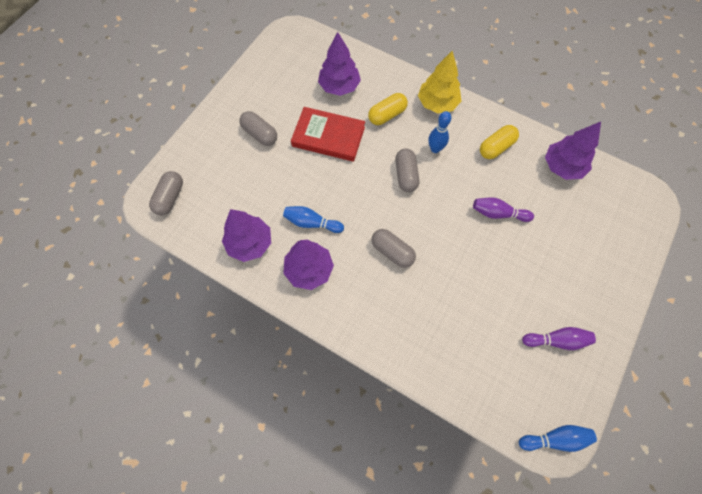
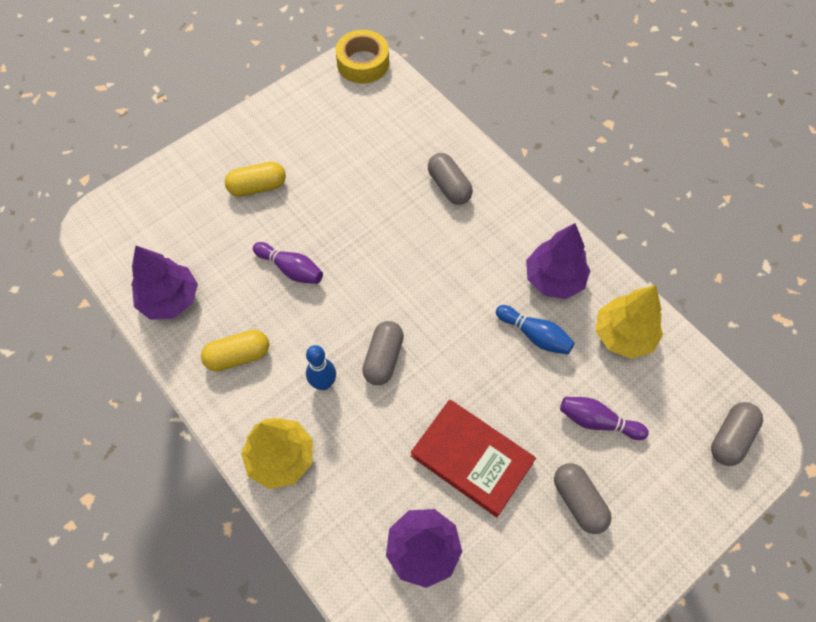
camera: 160 degrees left, 5 degrees down
purple tree [222,209,271,262] -> yellow tree [596,285,663,359]
yellow capsule [368,93,408,125] -> yellow capsule moved to [225,162,286,197]
grey capsule [371,229,416,268] -> grey capsule moved to [428,153,473,204]
blue bowling pin [519,425,597,452] -> yellow tape [336,30,389,84]
purple bowling pin [522,327,596,350] -> purple bowling pin moved to [560,397,649,440]

